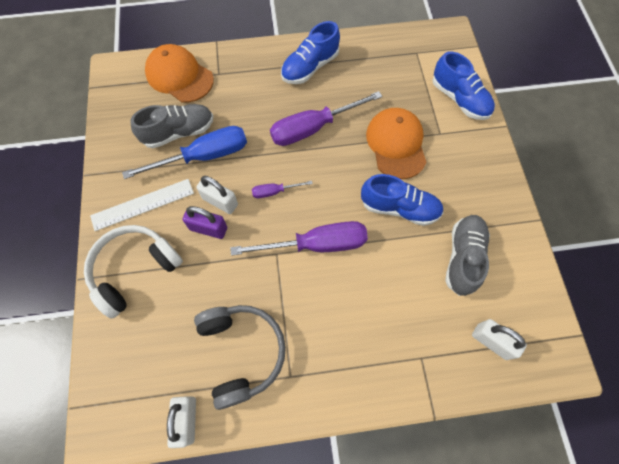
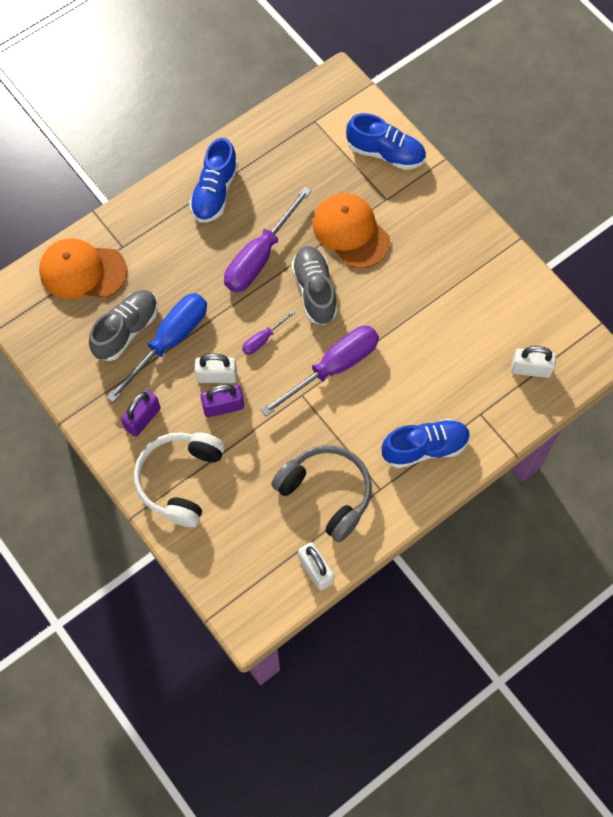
camera: 30 degrees left, 0 degrees up
white ruler [90,179,194,231] -> purple padlock [121,390,160,437]
blue shoe [361,174,443,226] -> blue shoe moved to [382,419,470,469]
grey shoe [445,215,490,296] -> grey shoe moved to [291,246,338,325]

